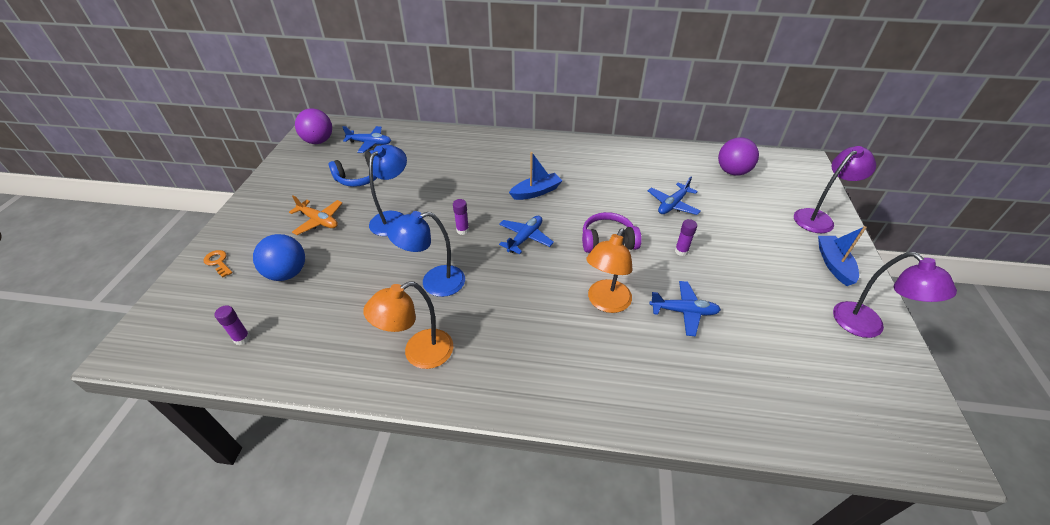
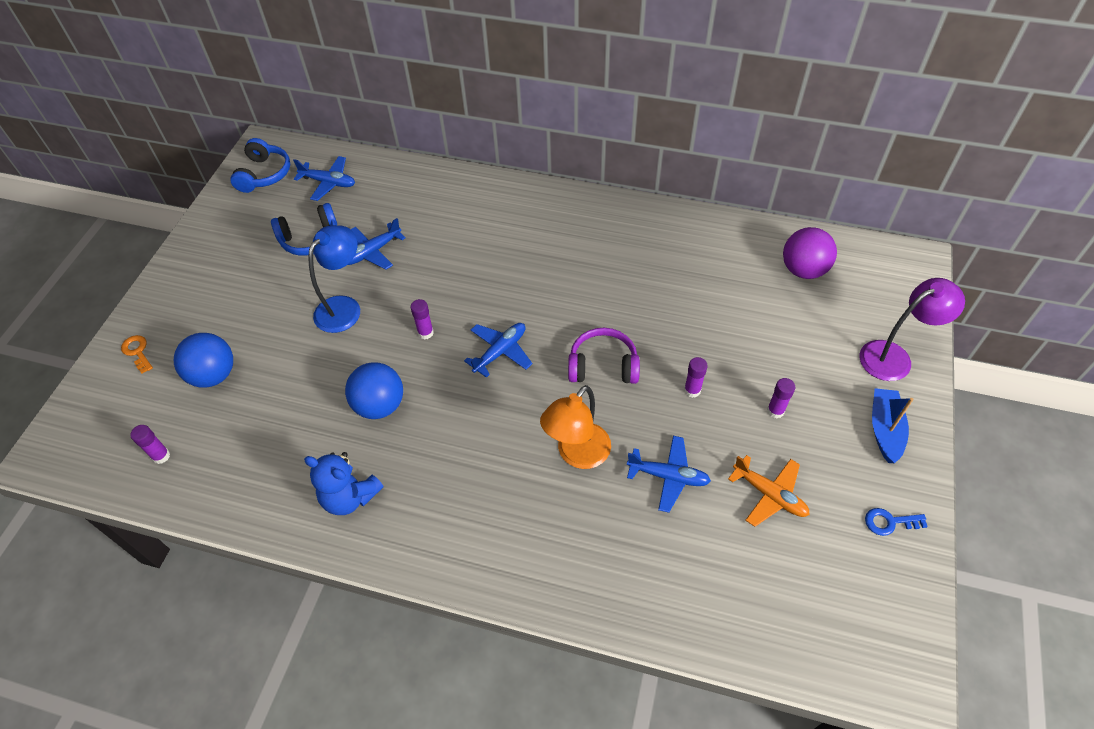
camera: 10 degrees right, 10 degrees up
orange plane [289,195,342,235] -> orange plane moved to [728,455,810,527]
purple ball [295,108,332,144] -> blue headphones [230,138,290,193]
orange lamp [363,281,454,369] -> blue teddy bear [304,452,383,515]
blue lamp [387,211,465,297] -> blue ball [345,362,403,419]
blue boat [509,152,562,200] -> none
blue plane [648,176,701,215] -> blue plane moved to [348,218,406,270]
purple lamp [833,252,957,338] -> blue key [865,508,928,536]
none -> purple glue stick [767,378,796,419]

